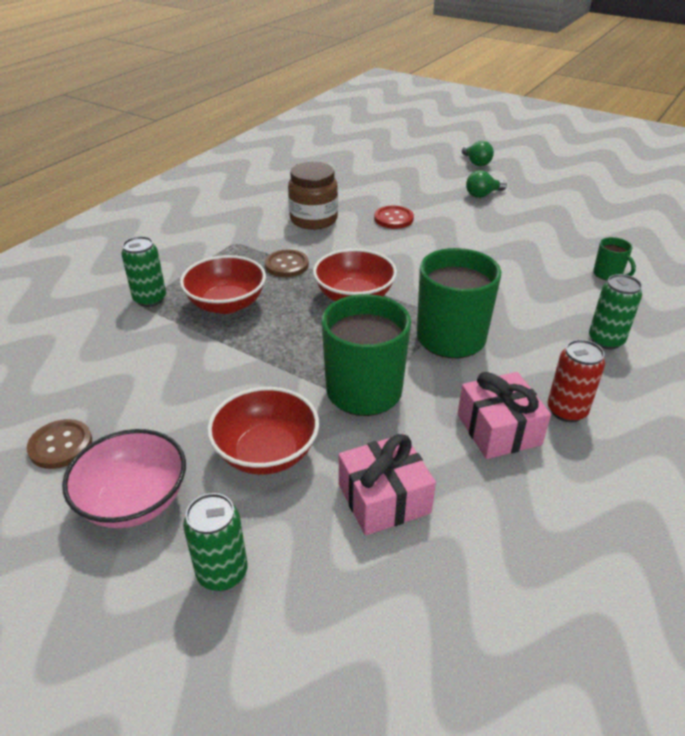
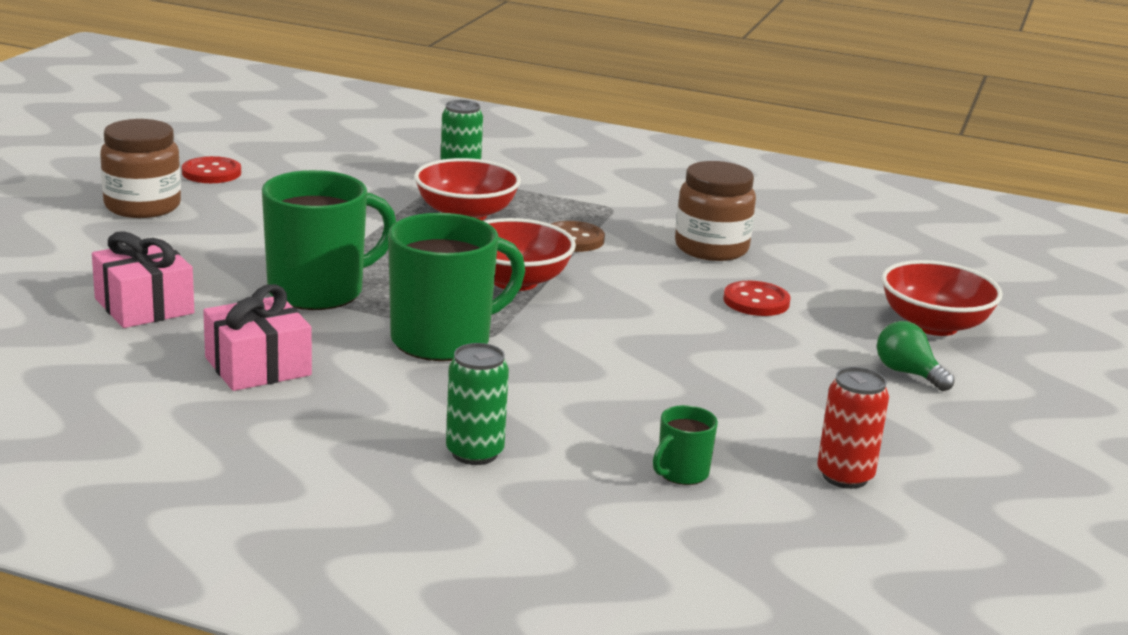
camera: 75 degrees right, 15 degrees down
brown button [27,419,92,469] -> red button [182,156,241,183]
pink bowl [62,429,186,528] -> brown jar [100,119,181,218]
green can [183,493,248,591] -> none
red bowl [207,387,319,475] -> red bowl moved to [882,260,1003,336]
green light bulb [462,141,494,166] -> none
red can [547,339,605,422] -> red can moved to [817,367,889,489]

